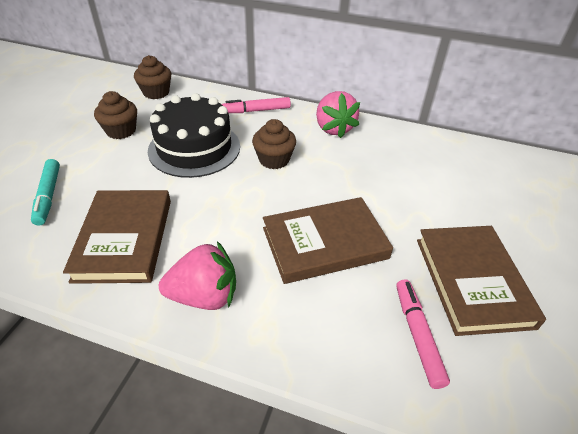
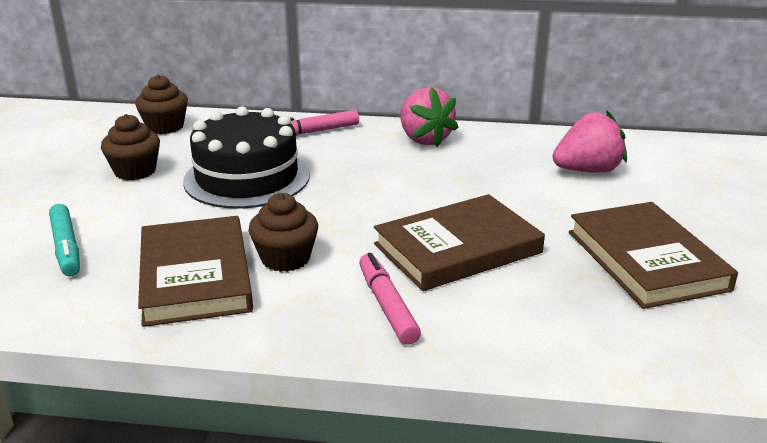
camera: 10 degrees left, 15 degrees down
pink strawberry [159,241,236,310] -> pink strawberry moved to [553,110,627,173]
brown cupcake [252,119,296,169] -> brown cupcake moved to [249,193,318,272]
pink marker [396,279,450,389] -> pink marker moved to [359,253,421,345]

